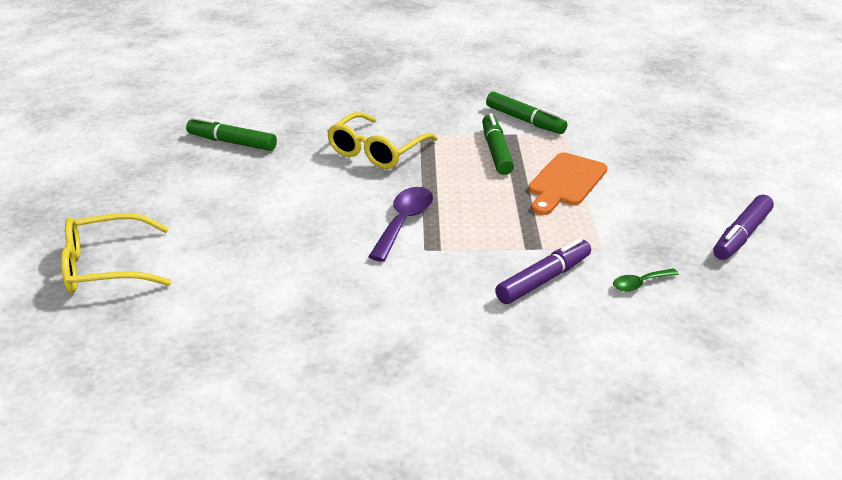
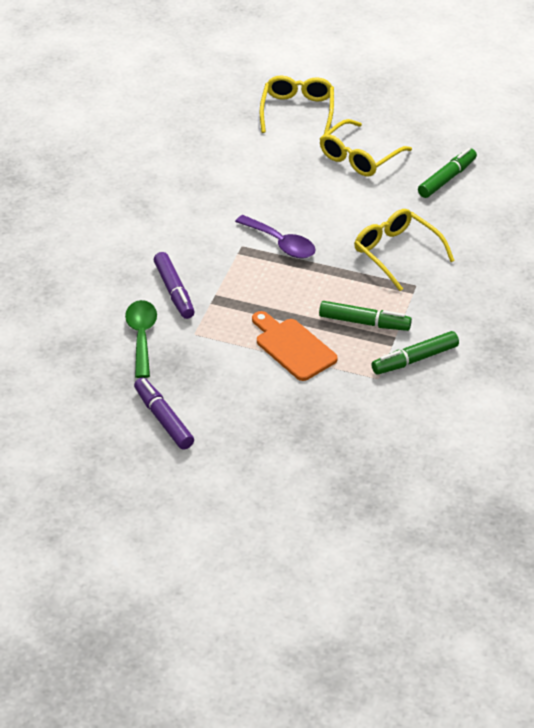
camera: 110 degrees right, 10 degrees up
green spoon [613,268,679,291] -> green spoon [125,300,157,378], size x1.81
none -> yellow glasses [320,119,412,177]

